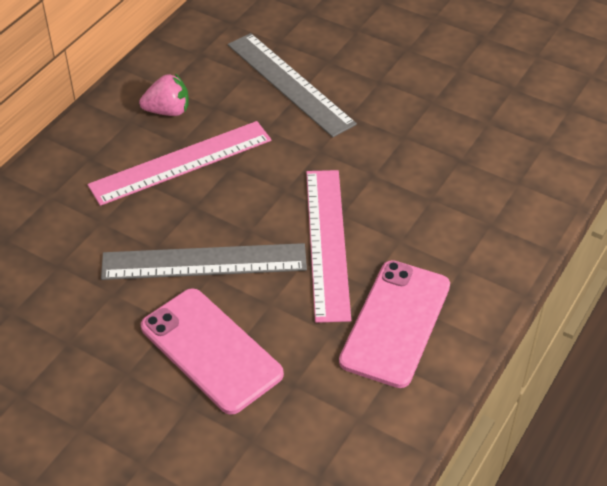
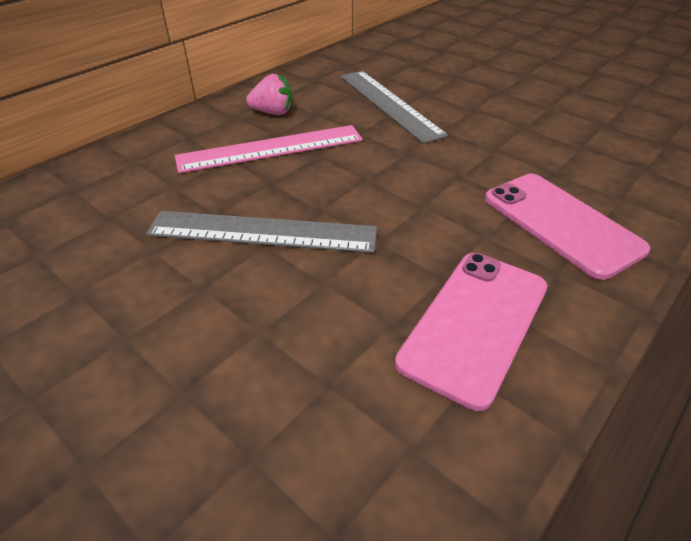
camera: 10 degrees right, 5 degrees down
pink phone [141,288,284,415] -> pink phone moved to [485,174,650,280]
pink ruler [306,170,351,323] -> none

